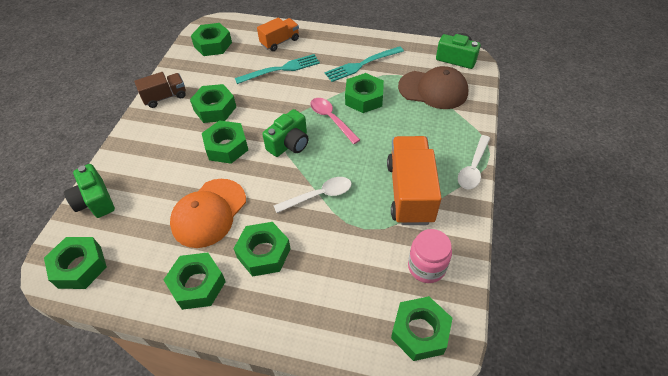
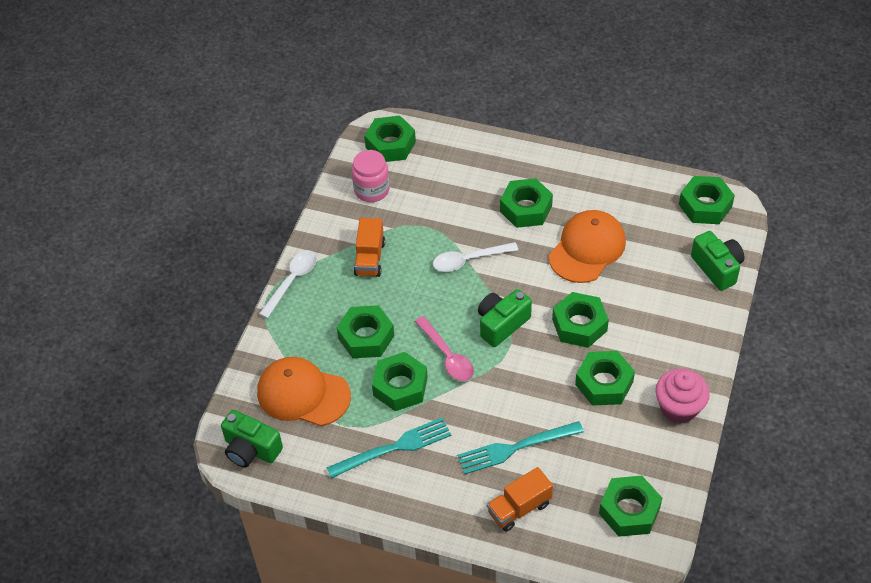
camera: 175 degrees left, 0 degrees up
brown truck [134,72,186,108] -> pink cupcake [655,369,710,423]
green nut [163,253,226,310] -> green nut moved to [337,305,394,358]
orange truck [387,136,442,225] -> orange truck [354,218,385,277], size x0.57
brown cap [398,66,468,109] -> orange cap [257,357,351,426]

